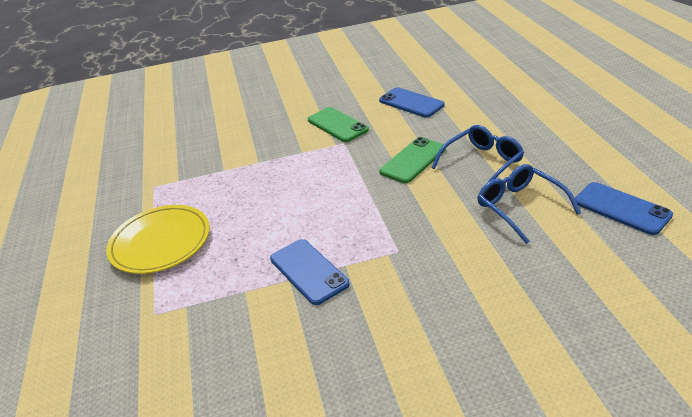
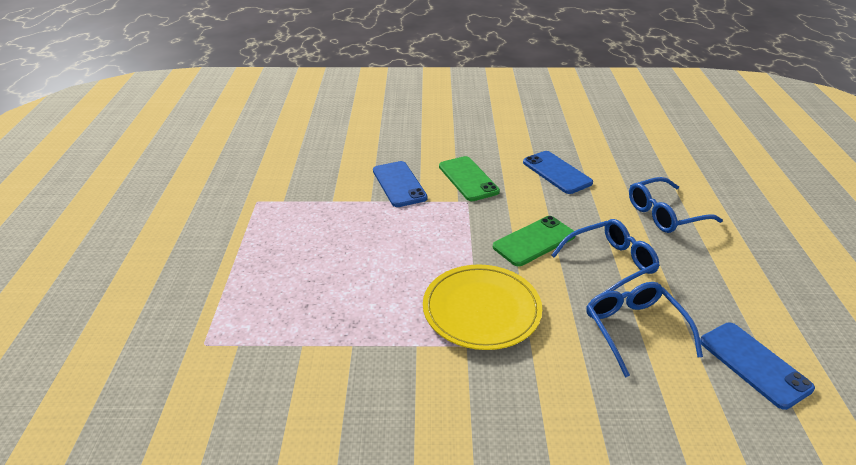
camera: 10 degrees right, 0 degrees up
yellow plate [106,205,210,274] -> yellow plate moved to [423,264,542,350]
blue phone [270,239,350,305] -> blue phone moved to [373,161,428,207]
none -> blue glasses [629,177,723,233]

